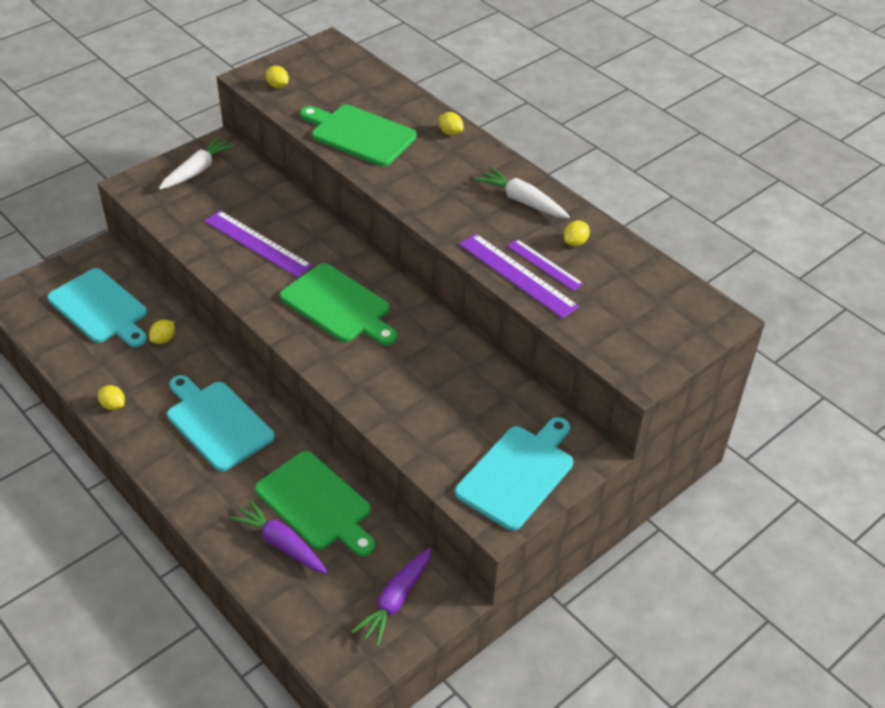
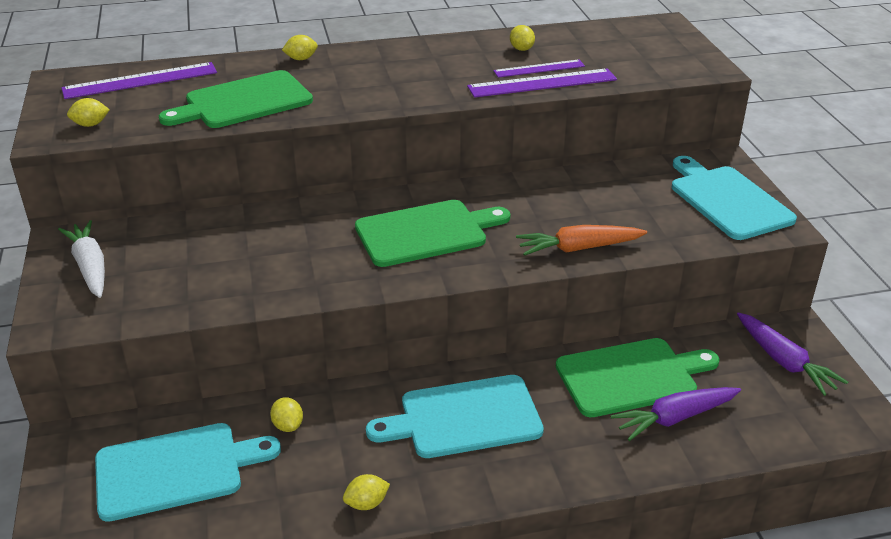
camera: 60 degrees left, 10 degrees down
purple ruler [205,210,313,277] -> purple ruler moved to [61,62,217,99]
white carrot [475,166,570,218] -> none
none -> orange carrot [516,225,647,256]

